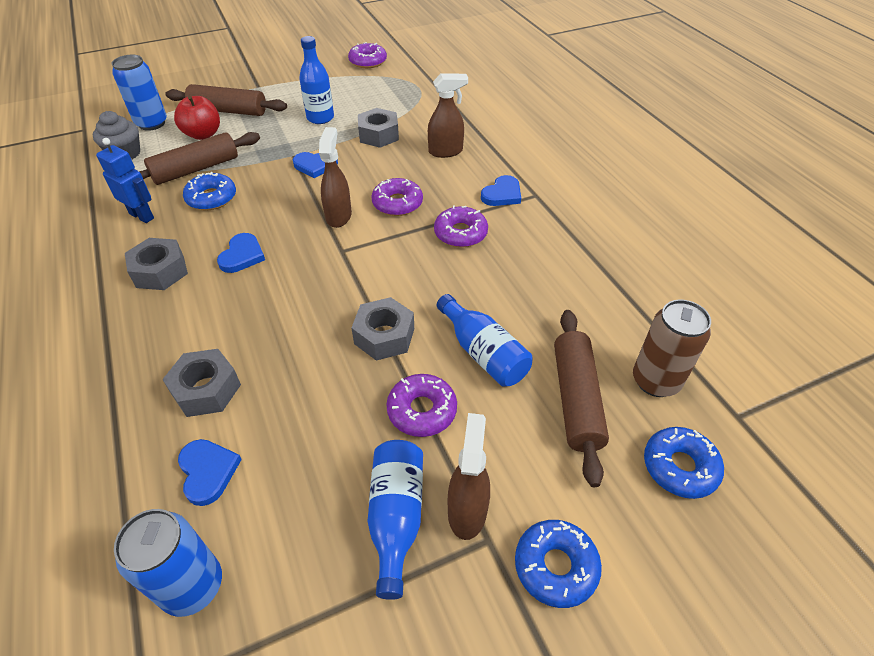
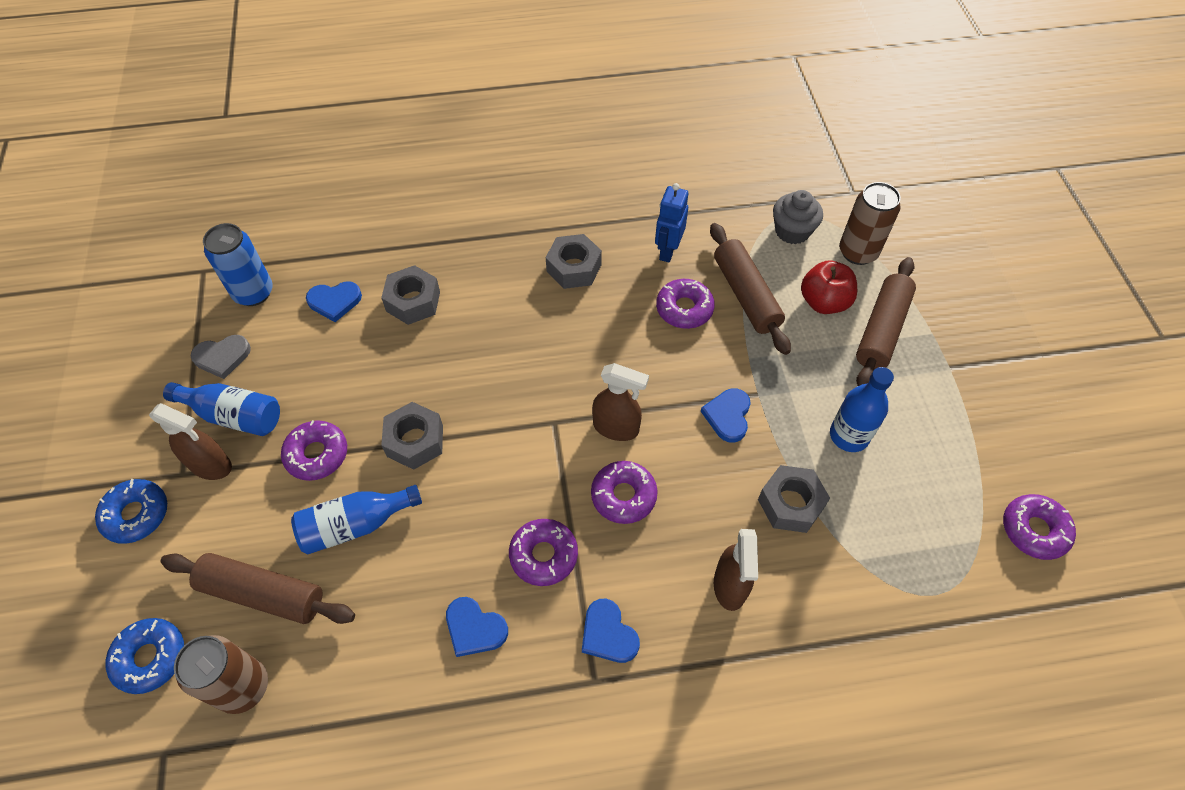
camera: 105 degrees right, 10 degrees up
blue robot [96,138,154,223] -> blue robot turned 150 degrees clockwise [655,183,688,262]
blue can [112,55,167,131] -> brown can [839,182,901,265]
blue donut [183,172,236,210] -> purple donut [656,279,715,329]
blue heart [217,233,265,273] -> blue heart moved to [446,597,508,657]
none -> grey heart [191,335,251,379]

